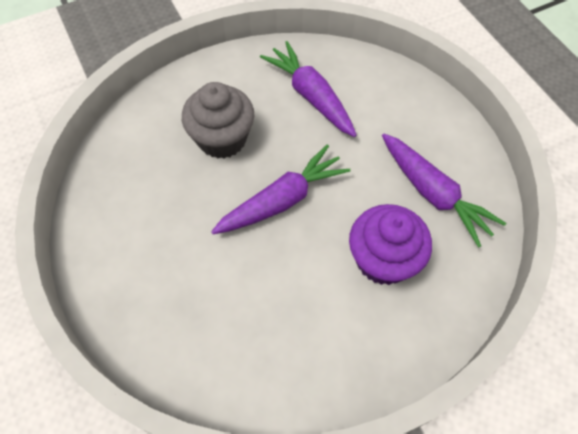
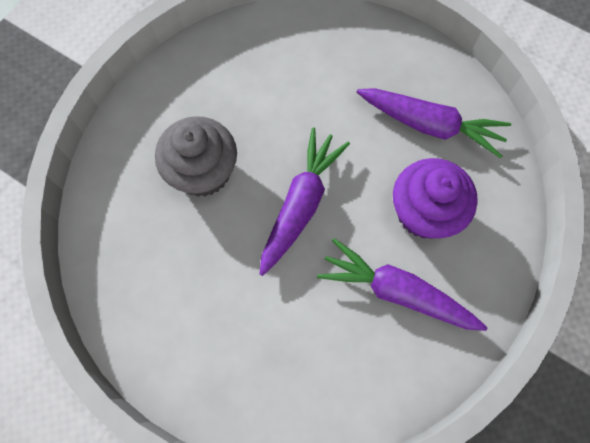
camera: 30 degrees left, 10 degrees up
purple carrot [260,41,357,137] -> purple carrot moved to [317,238,488,331]

